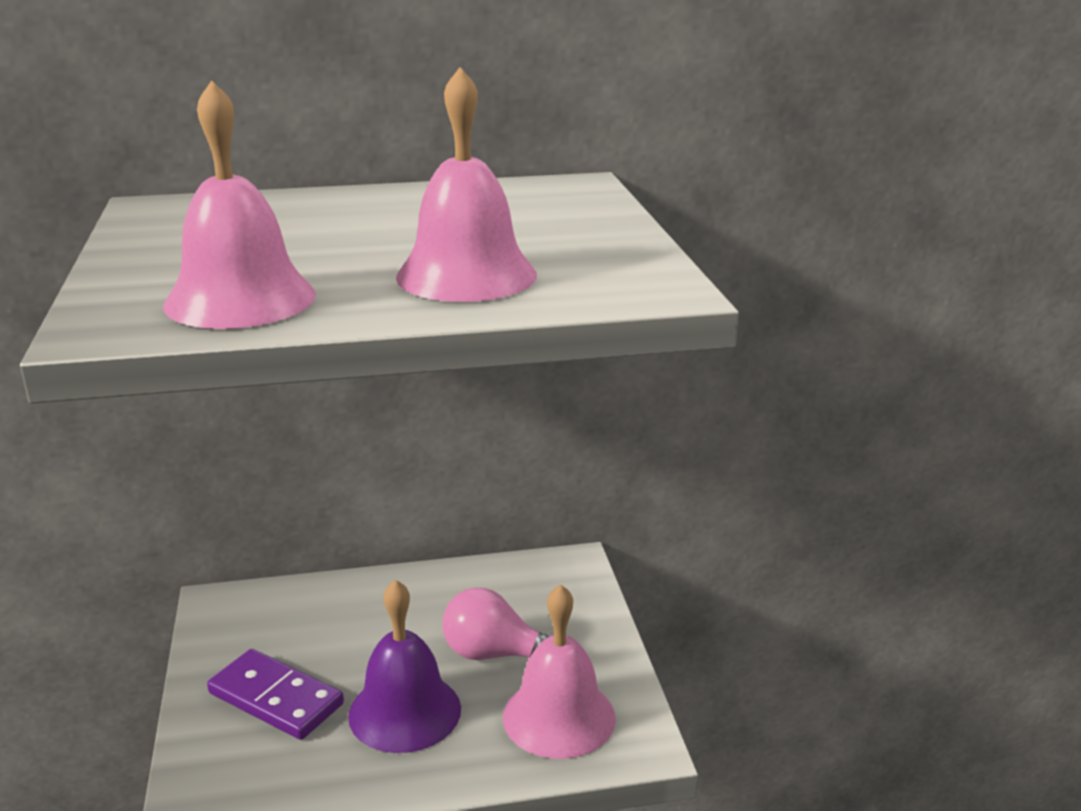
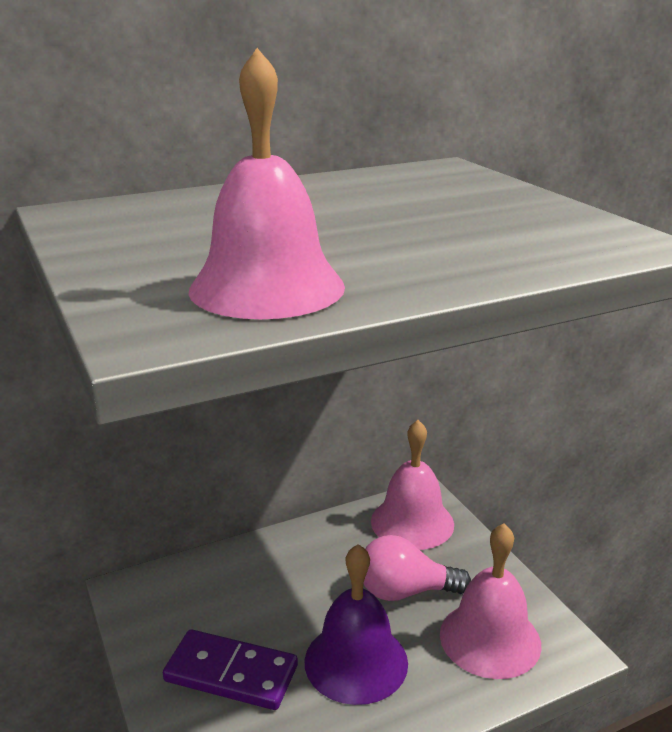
camera: 15 degrees left, 0 degrees up
pink bell [396,67,537,302] -> pink bell moved to [371,420,454,550]

